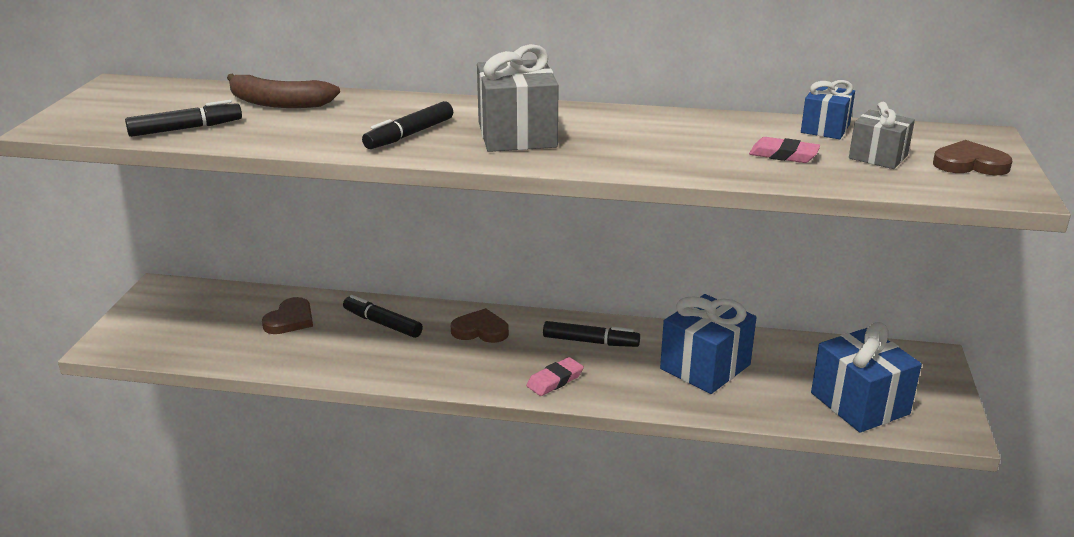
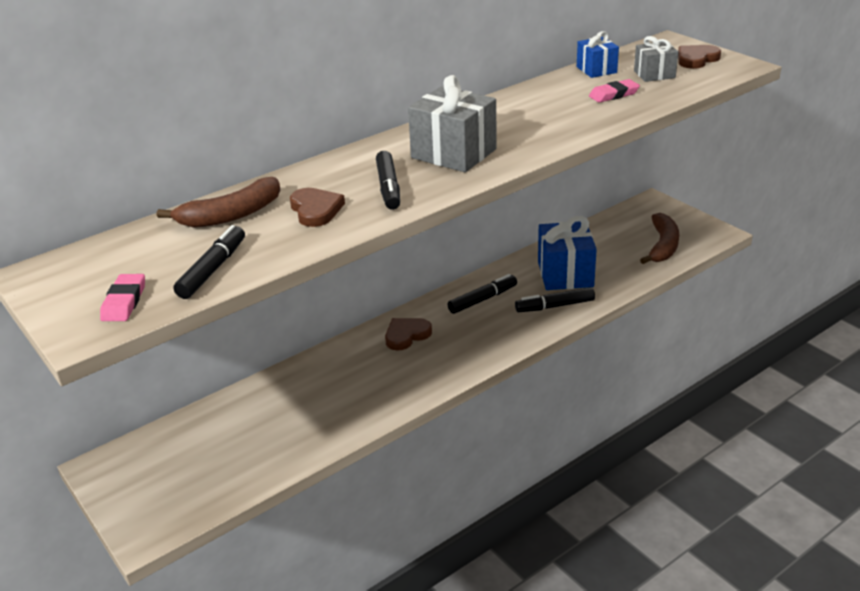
camera: 45 degrees left, 5 degrees up
brown heart [262,297,313,334] -> brown heart moved to [290,188,345,227]
black marker [343,295,423,338] -> black marker moved to [515,287,595,312]
pink eraser [526,357,584,396] -> pink eraser moved to [100,274,145,321]
blue gift [811,322,922,433] -> brown banana [640,213,679,264]

